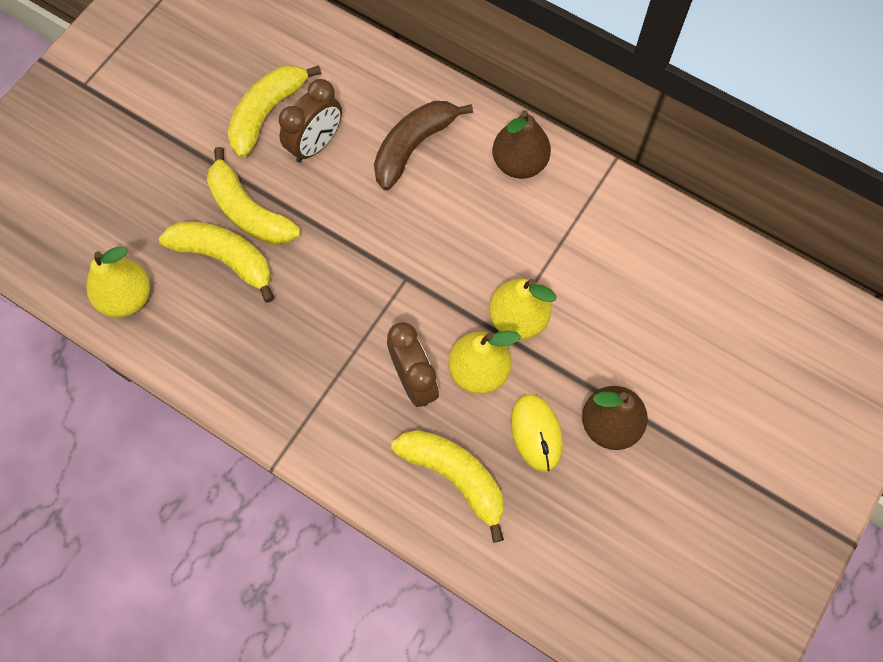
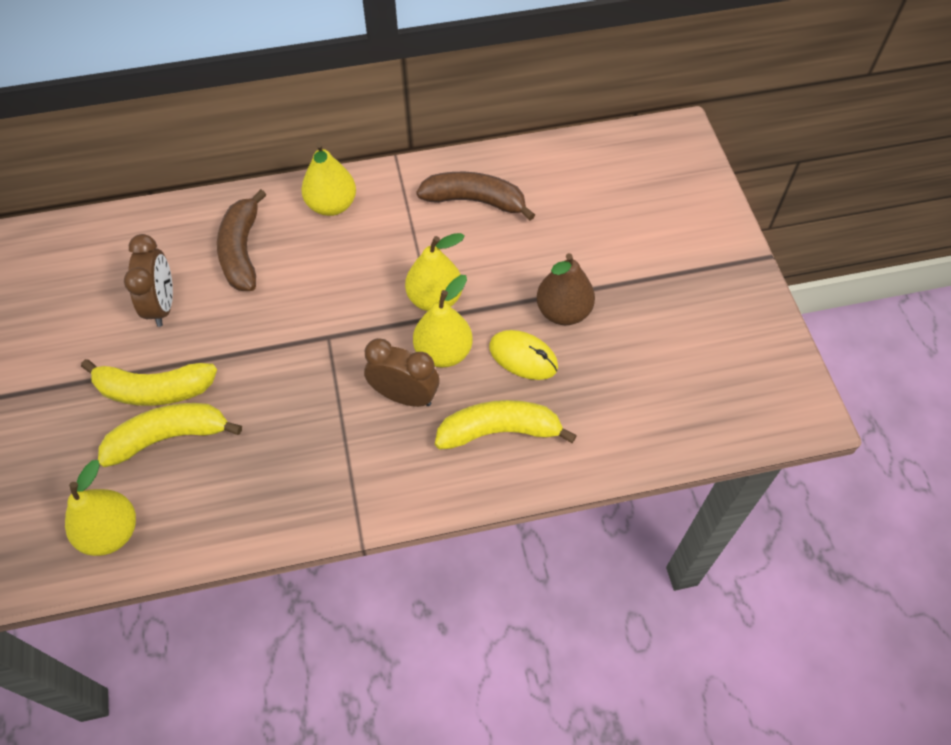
camera: 45 degrees left, 10 degrees down
yellow banana [227,65,321,158] -> none
brown pear [493,110,551,179] -> yellow pear [301,142,356,216]
none -> brown banana [416,172,535,220]

